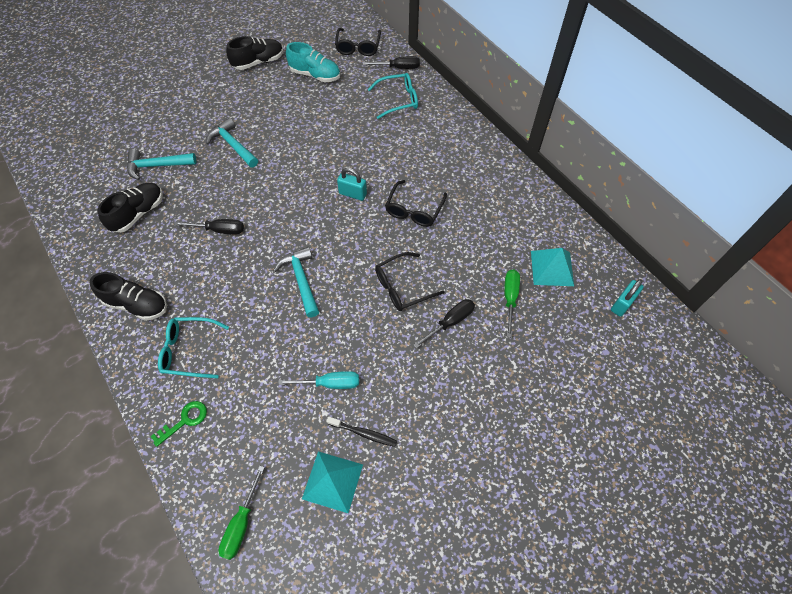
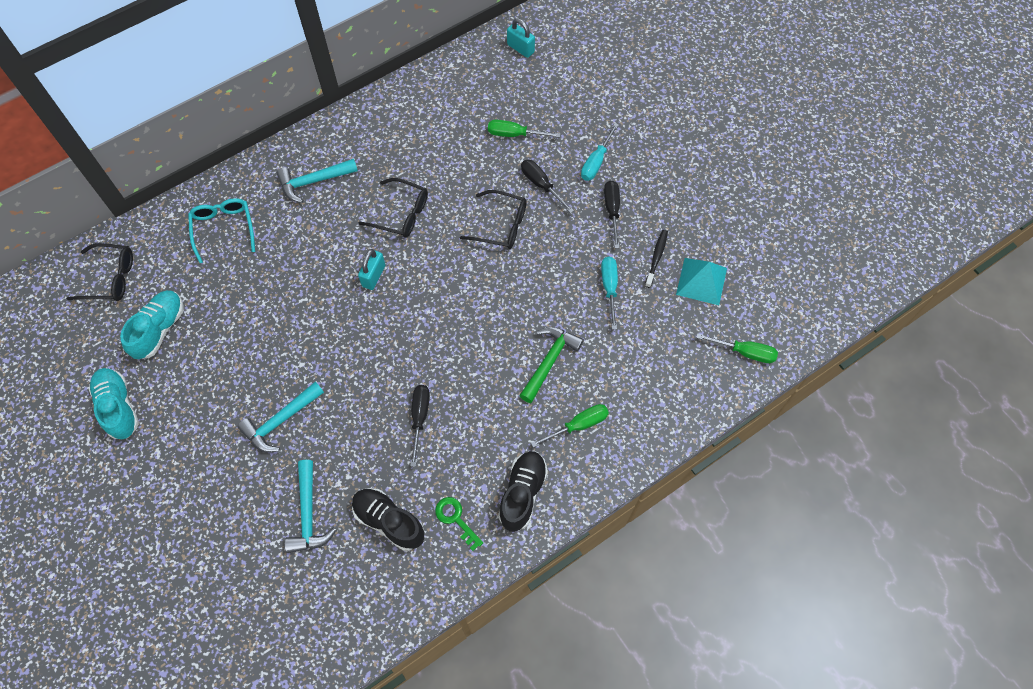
camera: 90 degrees left, 5 degrees up
green key [150,401,207,447] -> green key moved to [435,497,483,551]
turquoise glasses [158,317,229,378] -> green screwdriver [531,404,609,448]
black shoe [226,36,283,70] -> turquoise shoe [89,368,139,439]
turquoise hammer [273,247,319,317] -> turquoise hammer moved to [277,159,358,203]
black screwdriver [363,56,420,69] -> black screwdriver moved to [604,180,620,248]
black glasses [375,252,444,311] -> black glasses turned 45 degrees counterclockwise [460,190,527,249]
turquoise pyramid [531,248,574,286] -> none
none -> green hammer [519,327,584,403]
none -> turquoise screwdriver [581,123,619,181]

